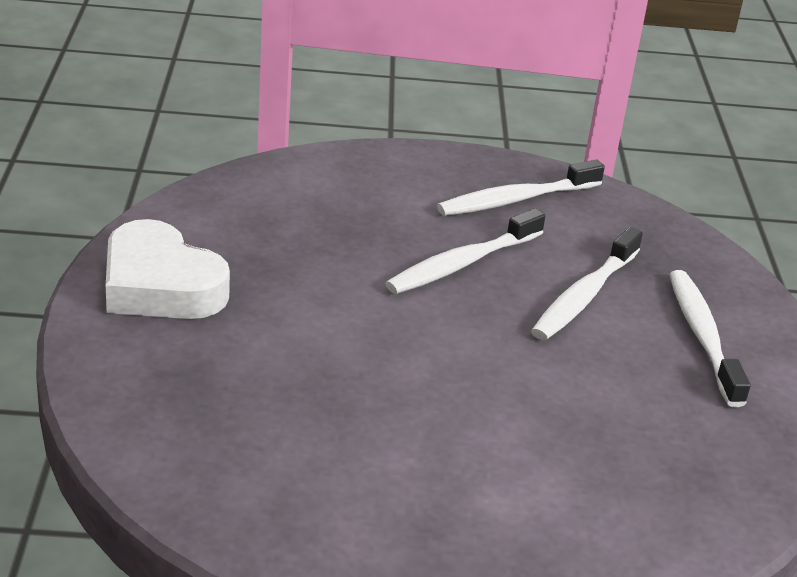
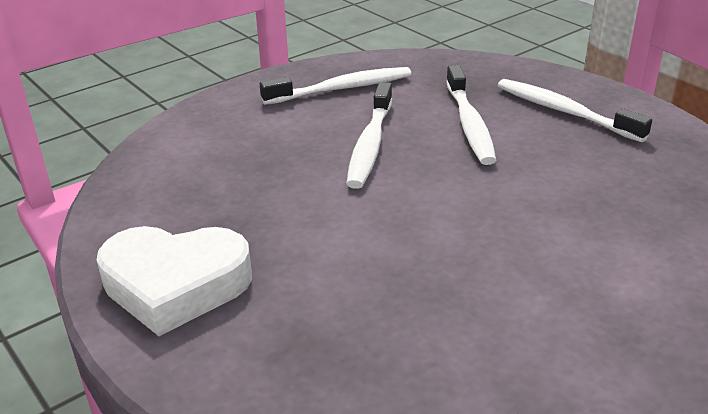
camera: 35 degrees left, 0 degrees up
white toothbrush [437,160,605,216] -> white toothbrush turned 135 degrees counterclockwise [260,67,411,105]

